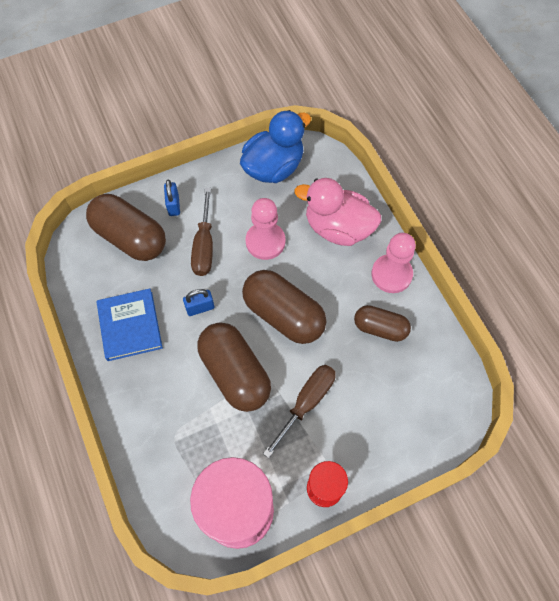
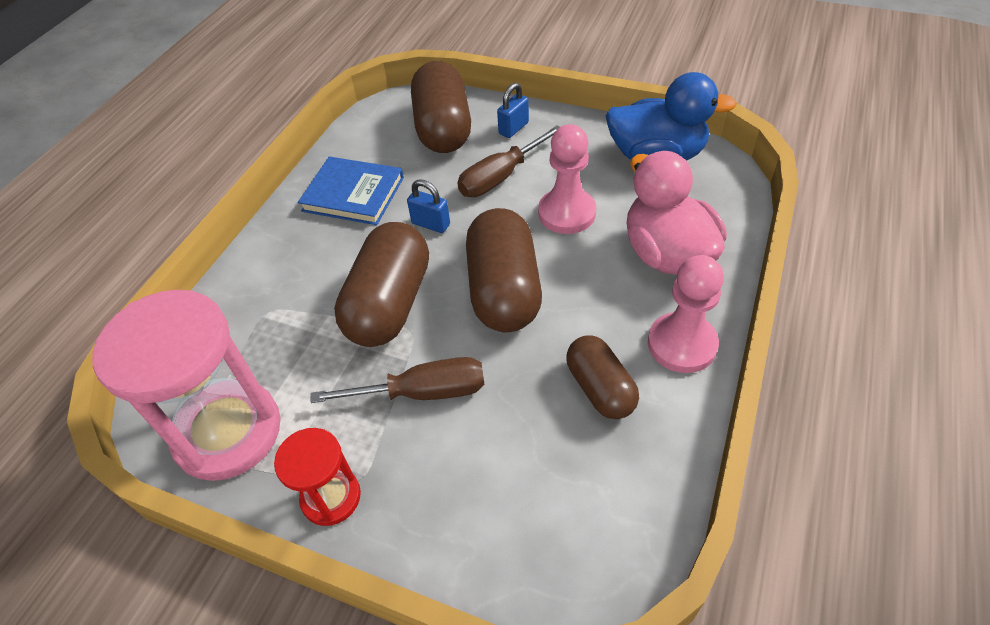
camera: 50 degrees right, 15 degrees down
blue book [96,288,163,361] -> blue book turned 75 degrees clockwise [298,157,404,225]

